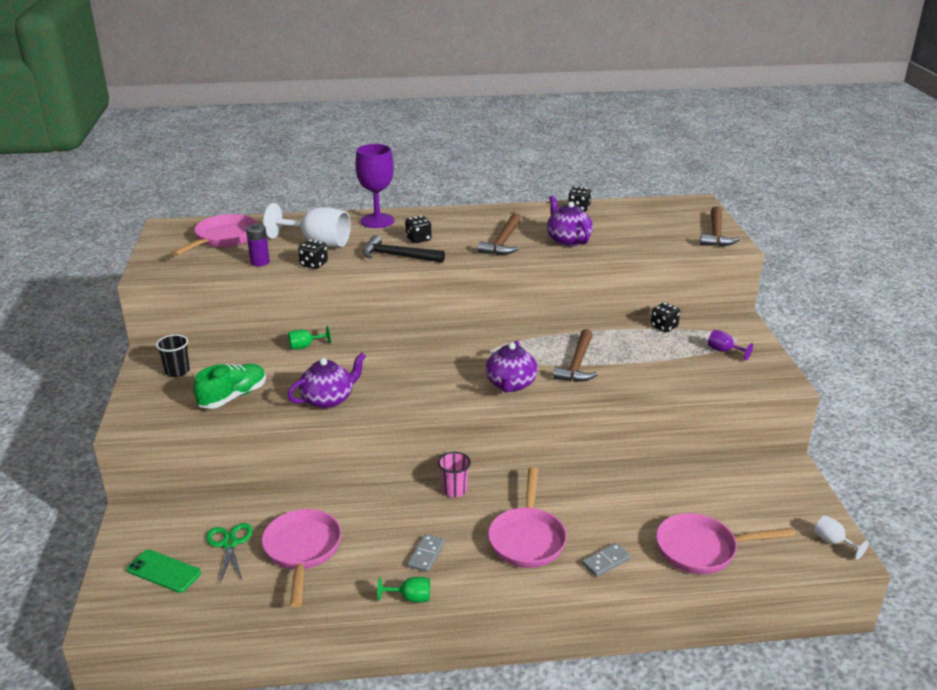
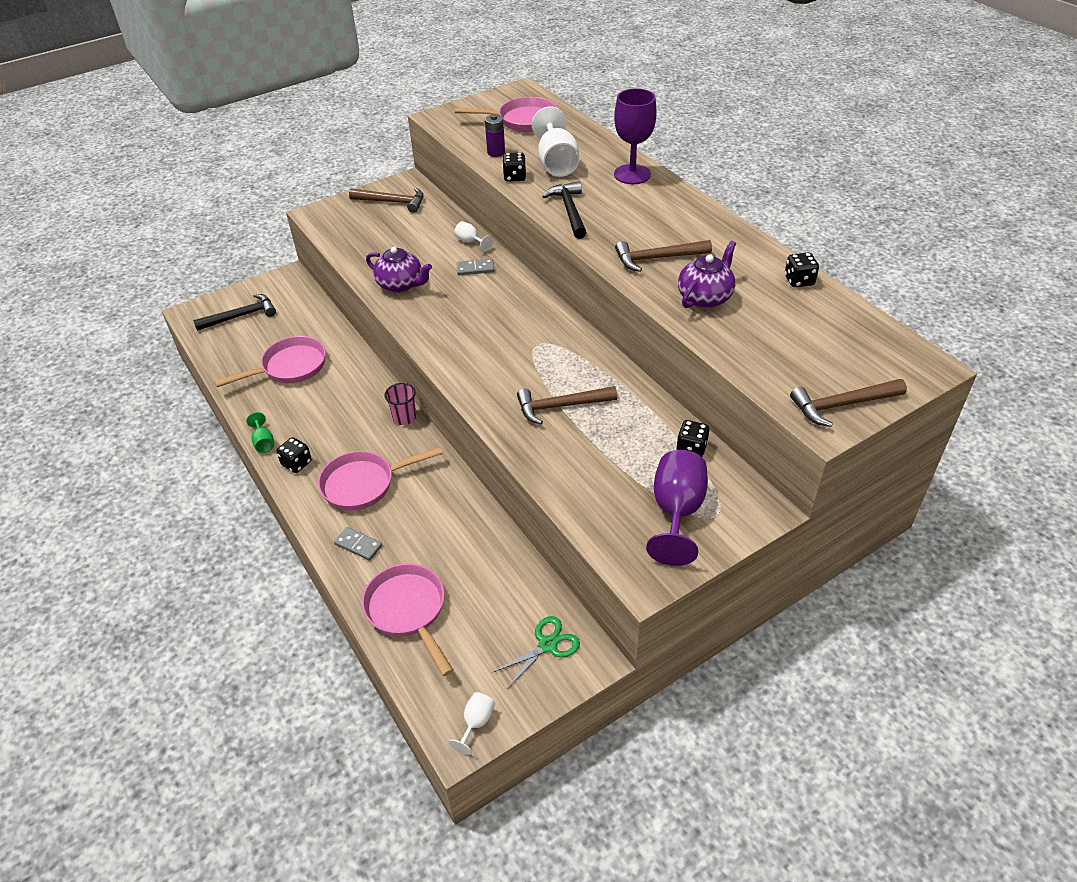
camera: 65 degrees right, 15 degrees up
green phone [127,550,201,593] -> black hammer [193,294,276,331]
black cup [156,335,190,377] -> brown hammer [349,188,423,213]
green shoe [194,364,266,409] -> none
green scissors [206,523,253,583] -> green scissors moved to [494,616,580,689]
green goblet [288,326,331,350] -> white goblet [454,221,492,252]
black dice [405,216,431,243] -> black dice moved to [276,437,312,473]
grey domino [407,534,445,572] -> grey domino moved to [456,259,494,275]
purple teapot [485,341,538,393] -> none
purple goblet [708,330,753,360] -> purple goblet [646,450,708,566], size x2.09

